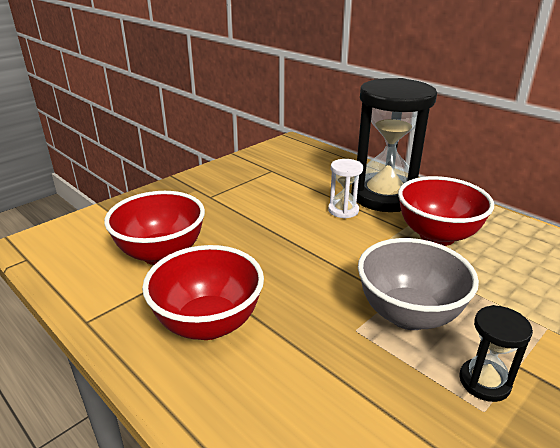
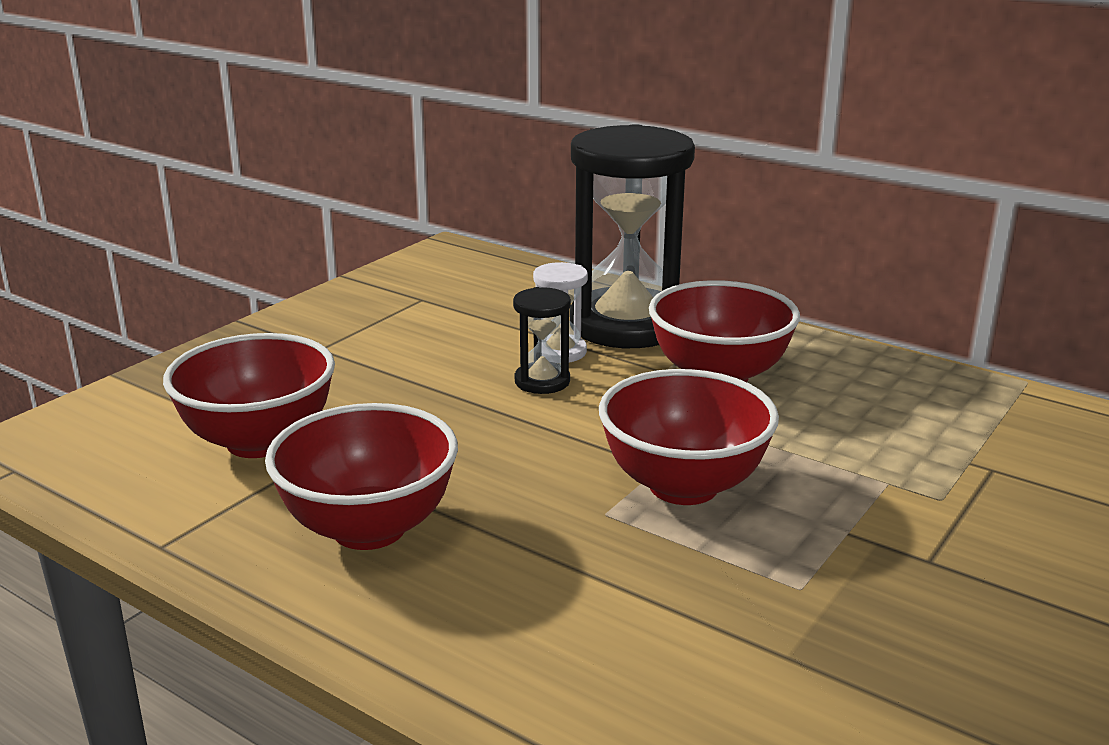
camera: 10 degrees left, 5 degrees down
grey bowl [358,238,479,330] -> red bowl [599,369,779,505]
black hourglass [459,305,533,402] -> black hourglass moved to [513,287,571,394]

